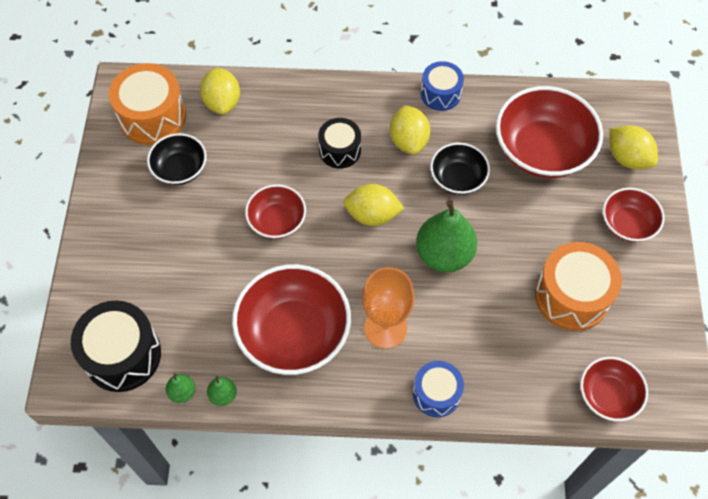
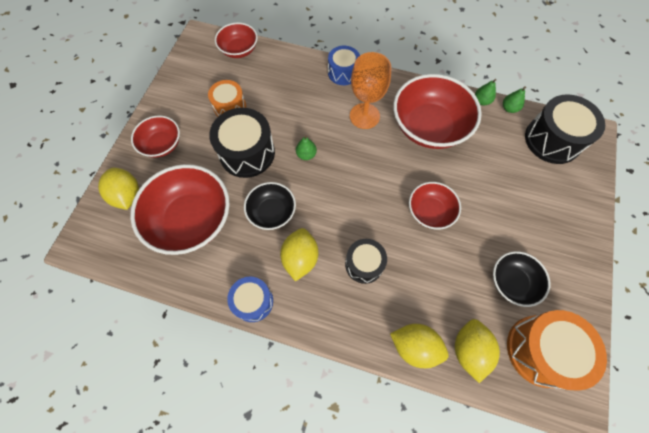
camera: 165 degrees left, 5 degrees up
yellow lemon [343,184,404,226] -> yellow lemon moved to [390,324,449,368]
green pear [416,200,477,272] -> green pear [296,136,317,160], size x0.45
orange drum [535,242,622,331] -> orange drum [208,80,246,117], size x0.61
none -> black drum [209,108,275,178]

